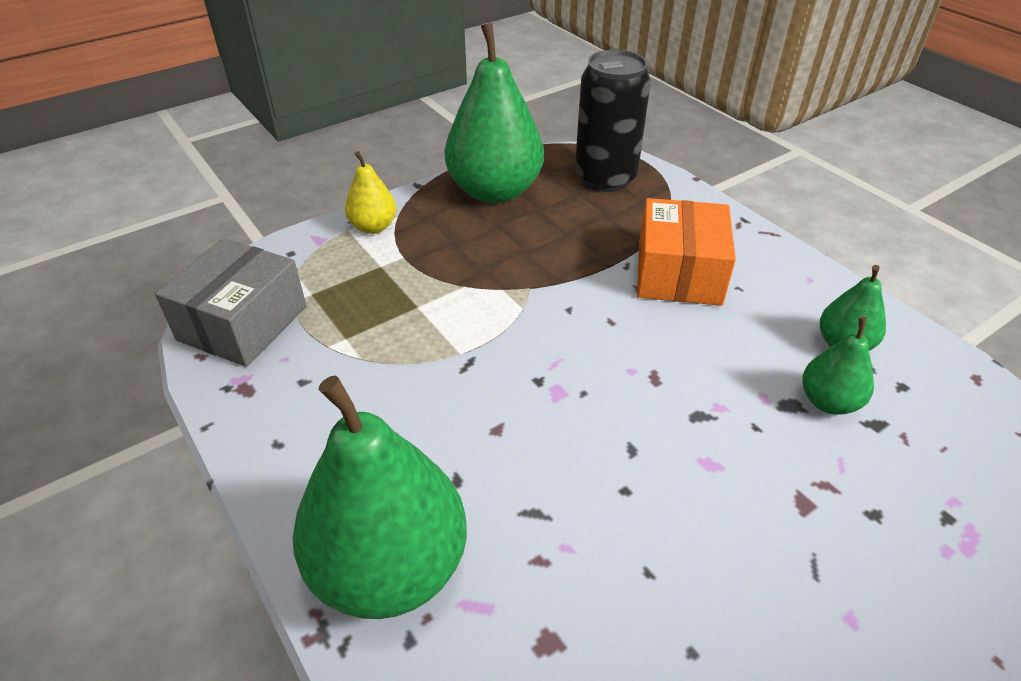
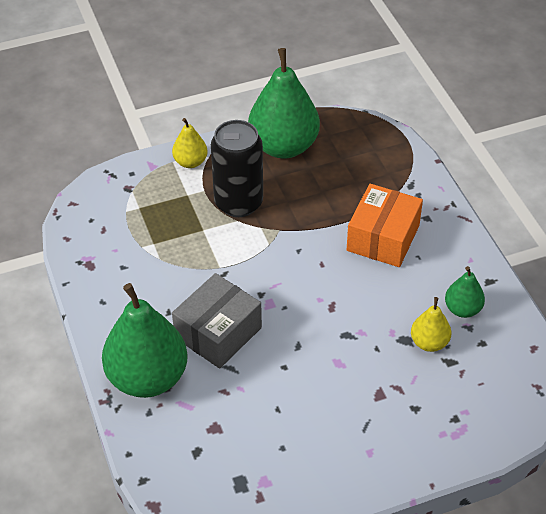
camera: 15 degrees right, 5 degrees up
grey box [155,238,307,367] -> grey box moved to [172,273,262,368]
black can [575,50,651,192] -> black can moved to [211,120,263,217]
green pear [802,317,874,415] -> yellow pear [411,297,451,352]

